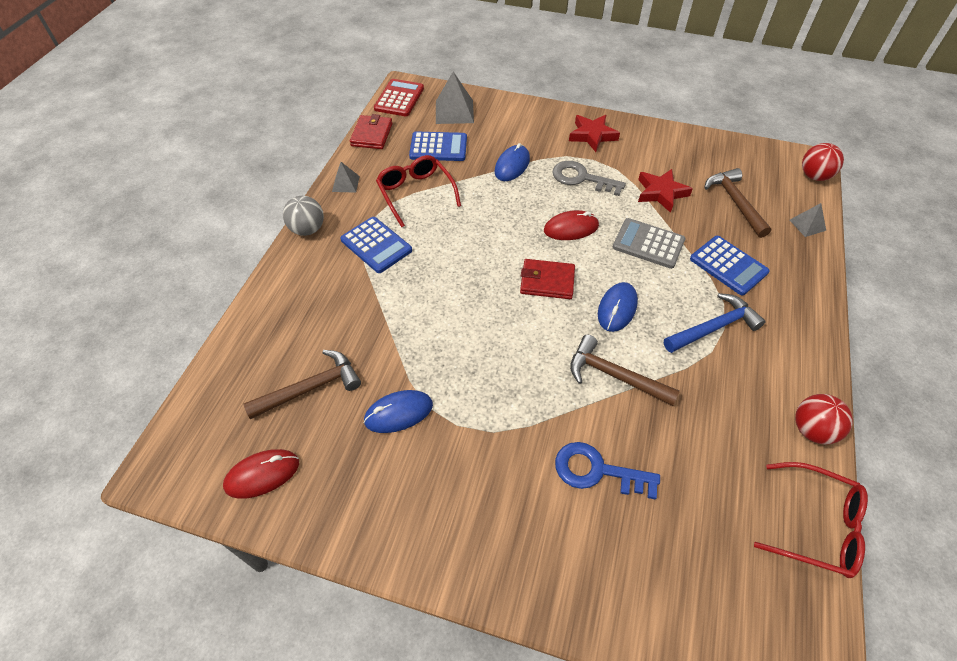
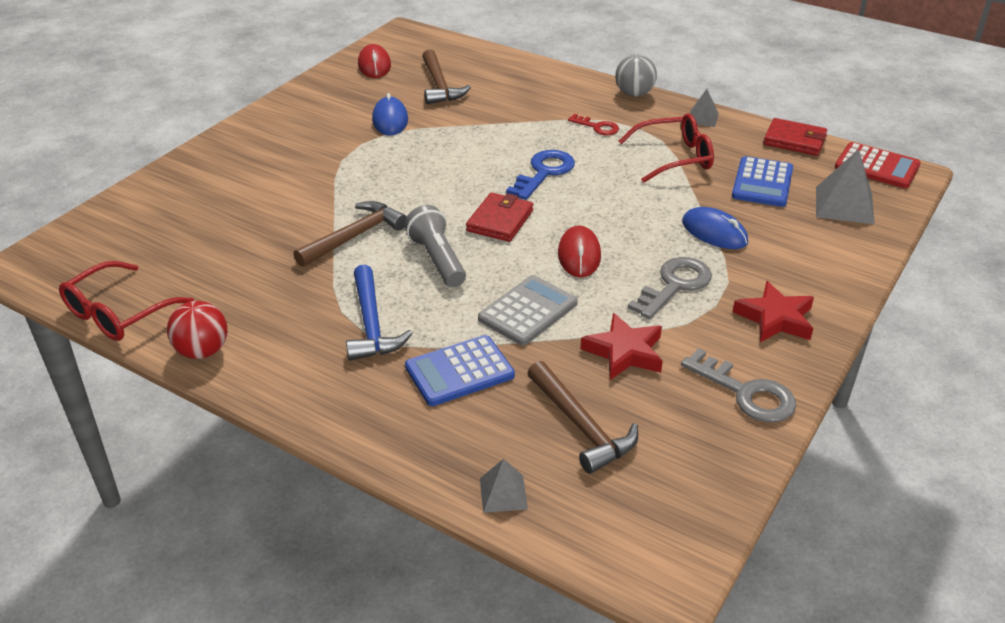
camera: 105 degrees right, 15 degrees down
blue calculator [340,217,412,273] -> red key [568,114,619,135]
blue key [555,442,660,500] -> blue key moved to [506,150,575,200]
blue mouse [598,282,638,332] -> grey flashlight [404,205,466,287]
brown hammer [704,168,772,238] -> brown hammer turned 60 degrees clockwise [528,361,638,474]
red ball [802,143,844,181] -> none
none -> grey key [681,348,796,423]

